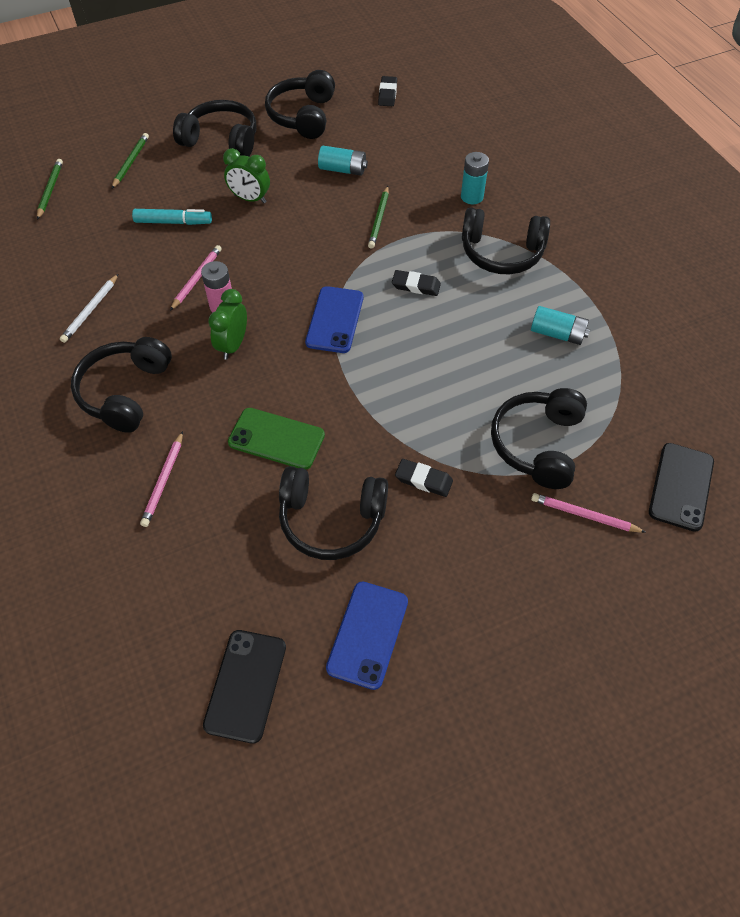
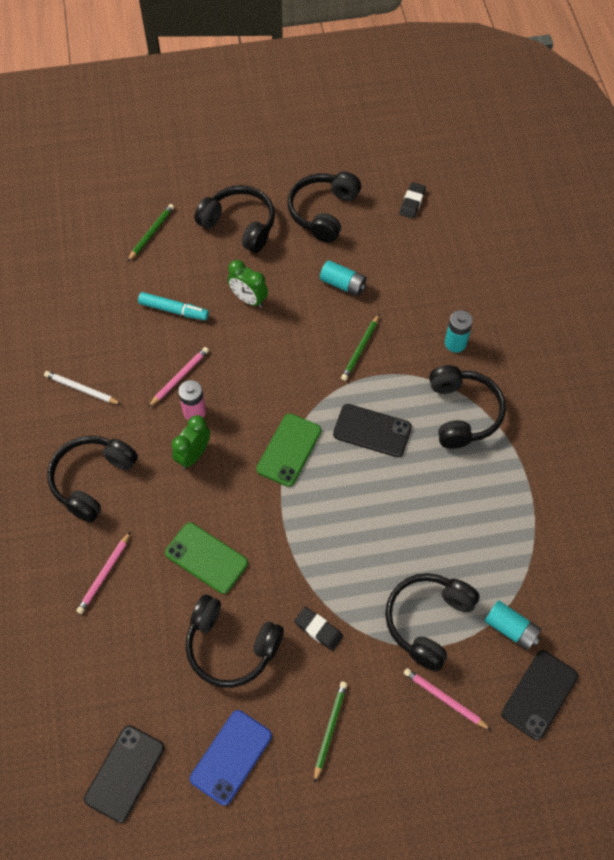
camera: 15 degrees right, 5 degrees up
green pencil [37,159,63,220] -> green pencil moved to [314,682,347,783]
white pencil [60,274,118,343] -> white pencil turned 75 degrees clockwise [44,371,121,404]
blue phone [305,286,363,353] -> green phone [256,413,321,487]
black eraser [392,270,441,296] -> black phone [333,404,412,457]
black headphones [462,207,550,274] -> black headphones turned 120 degrees counterclockwise [429,365,506,449]
turquoise battery [531,306,590,345] -> turquoise battery moved to [485,600,541,650]

